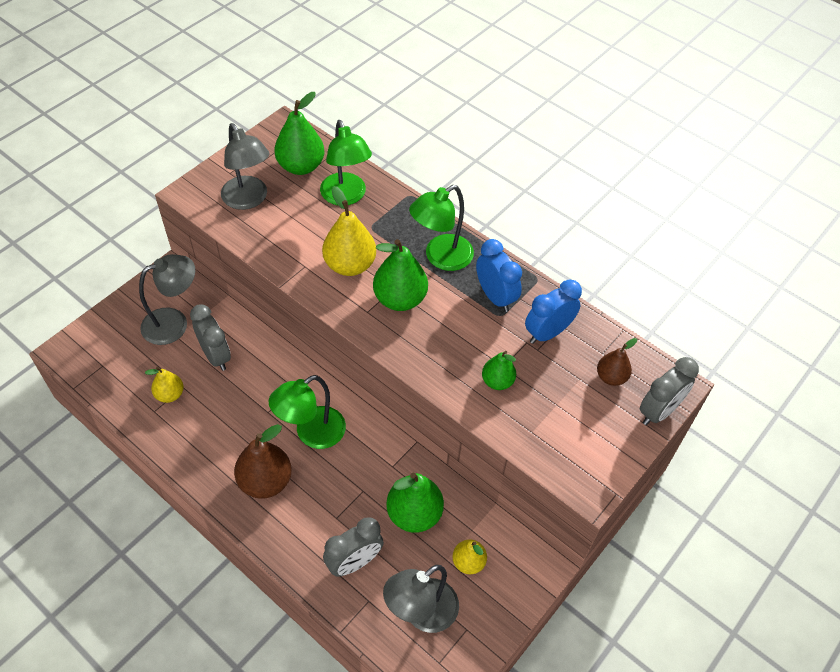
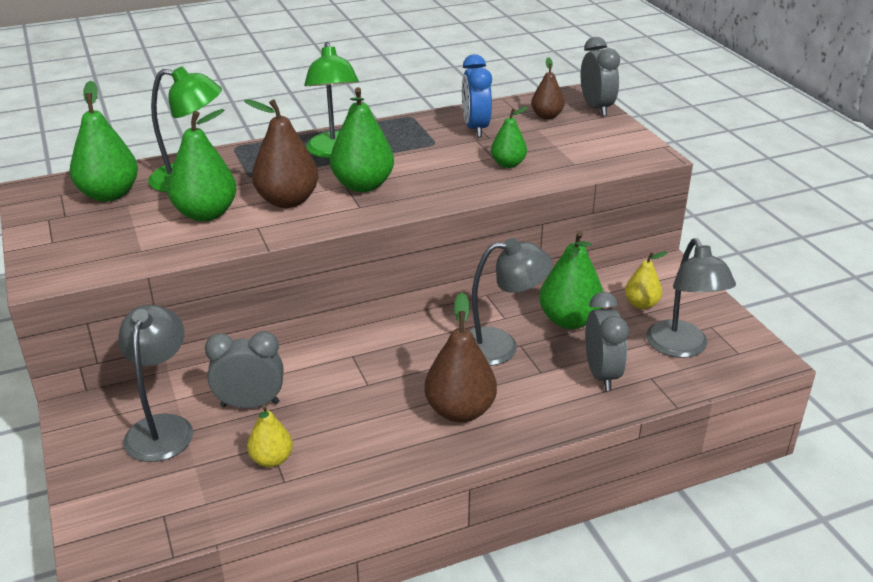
camera: 60 degrees left, 20 degrees down
grey lamp [221,123,270,210] -> grey lamp moved to [469,238,553,366]
green lamp [269,375,346,449] -> none
yellow pear [322,186,376,276] -> brown pear [244,99,318,208]
blue clock [476,239,522,312] -> none
none -> green pear [168,109,236,222]

